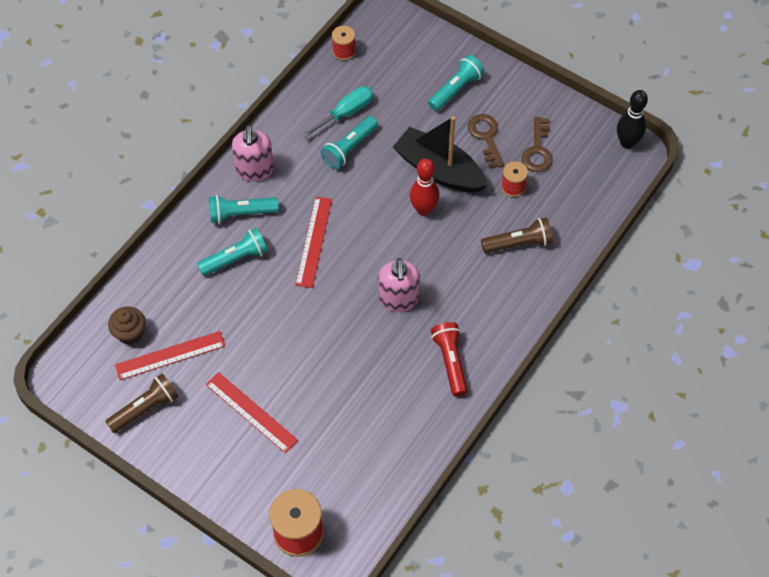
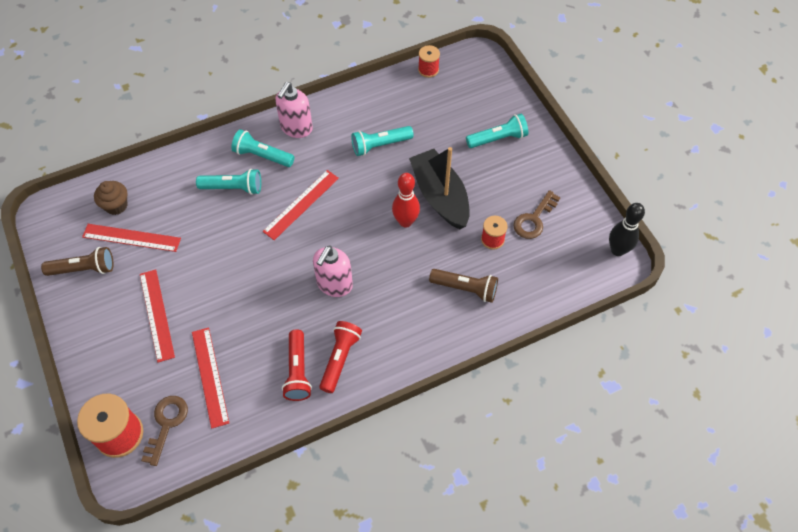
camera: 30 degrees right, 0 degrees up
turquoise screwdriver [301,86,373,138] -> none
brown key [468,114,504,169] -> brown key moved to [141,396,188,466]
none -> red ruler [192,327,229,429]
none -> red flashlight [282,330,312,401]

